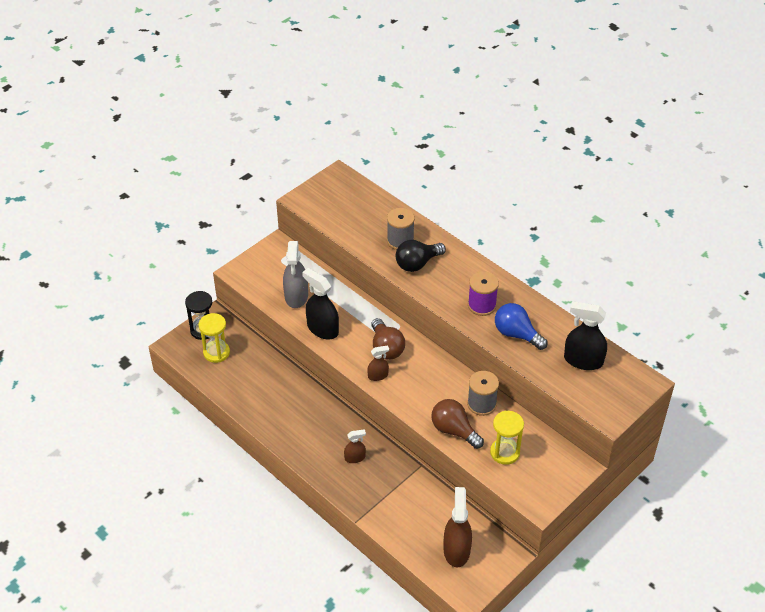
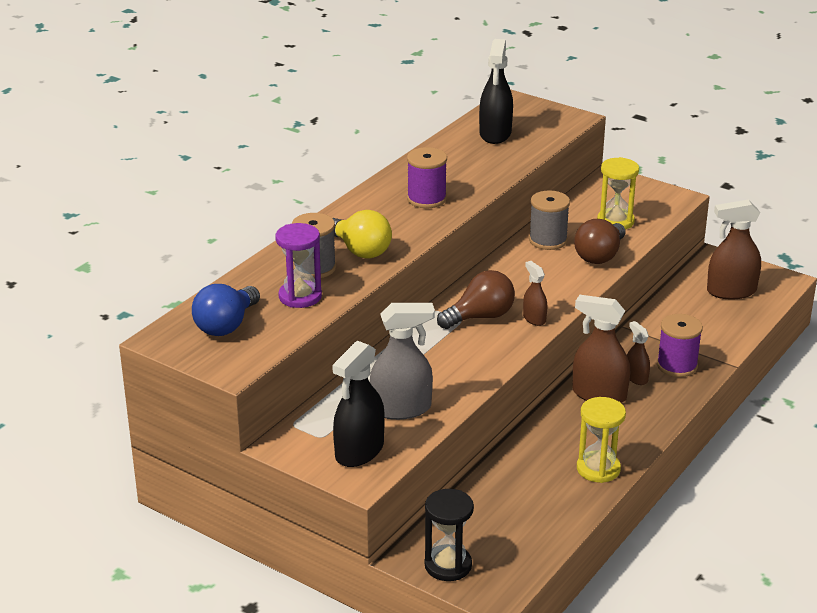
camera: 100 degrees left, 15 degrees down
yellow hourglass [199,313,230,363] -> yellow hourglass moved to [577,397,626,483]
black spray bottle [302,268,339,340] -> black spray bottle moved to [332,341,385,467]
black light bulb [396,240,446,272] -> yellow light bulb [333,210,392,259]
blue light bulb [495,303,548,350] -> blue light bulb moved to [192,284,260,336]
none -> purple hourglass [275,223,322,308]
none -> brown spray bottle [572,295,630,403]
none -> purple spool [657,314,703,377]

